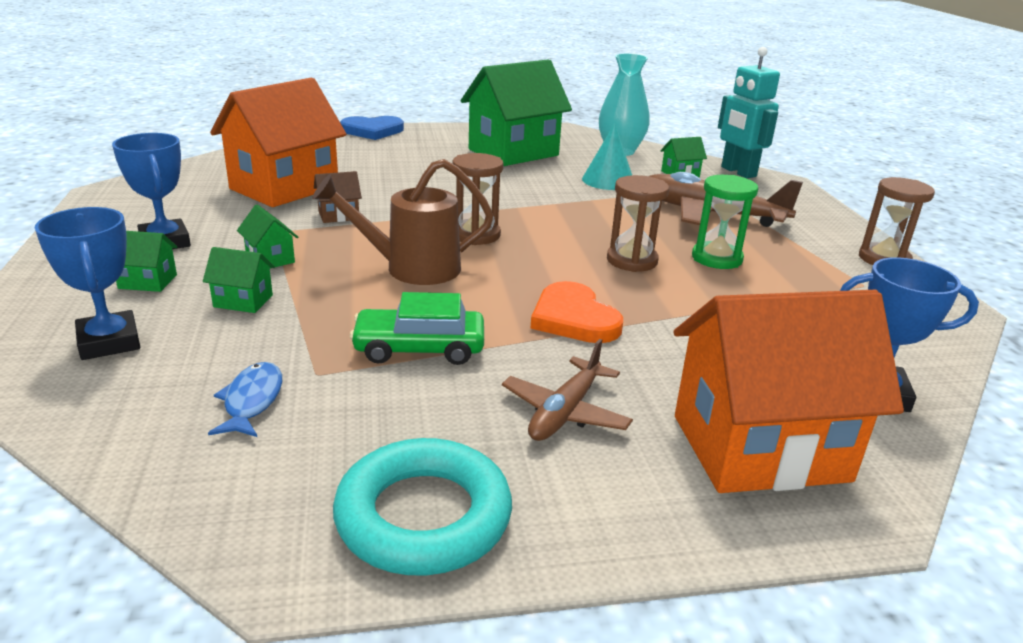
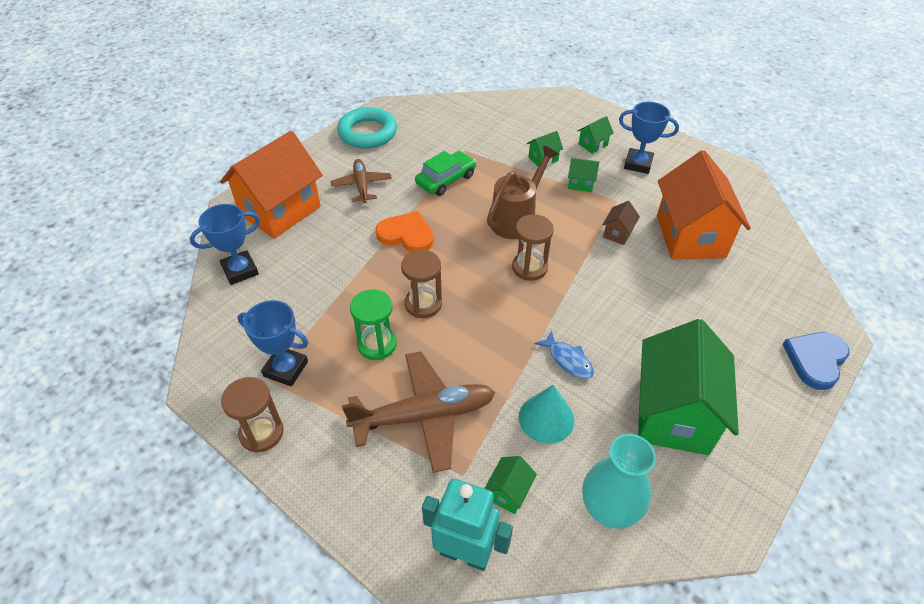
camera: 140 degrees right, 20 degrees up
blue trophy [34,207,140,360] -> blue trophy moved to [237,300,308,386]
blue fish [208,362,282,437] -> blue fish moved to [534,331,594,379]

